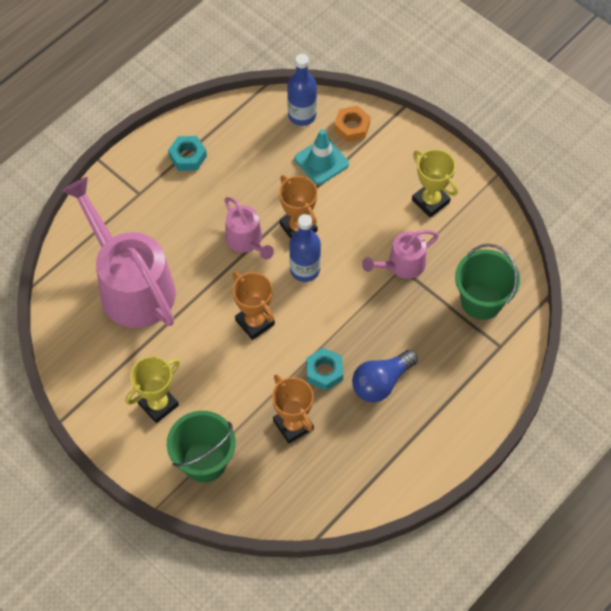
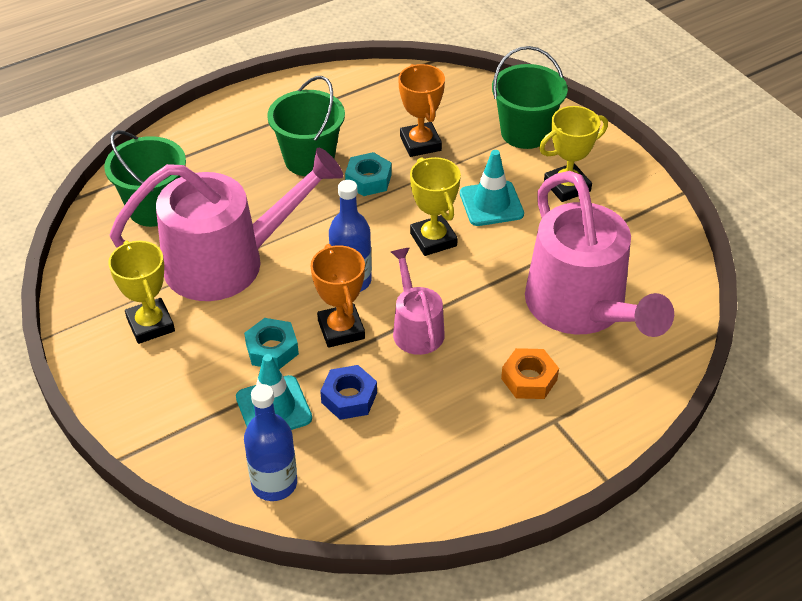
camera: 165 degrees left, 15 degrees down
turquoise nut [168,136,207,171] -> turquoise nut moved to [244,318,299,369]
orange trophy [232,272,275,340] -> yellow trophy [410,157,461,256]
orange nut [334,106,370,142] -> orange nut moved to [501,348,559,399]
blue light bulb [352,350,418,402] -> green bucket [267,76,345,176]
pink watering can [362,230,439,279] -> pink watering can [110,148,343,301], size x1.98
none -> blue nut [320,365,377,420]
none -> turquoise traffic cone [460,150,524,226]

